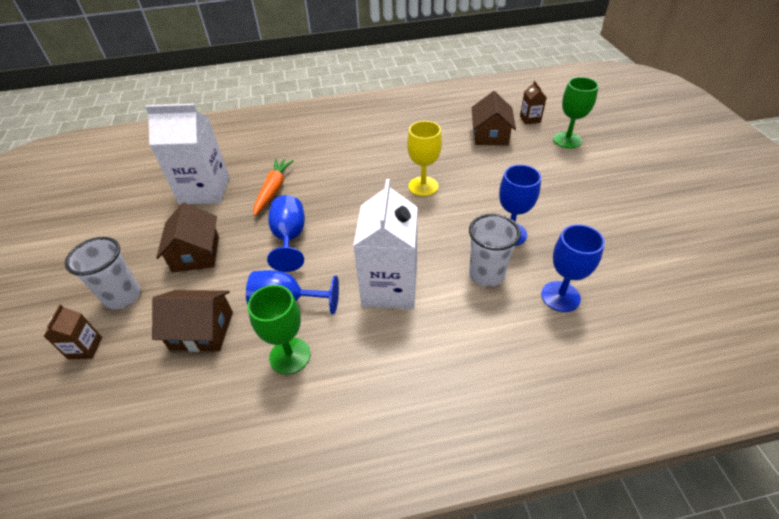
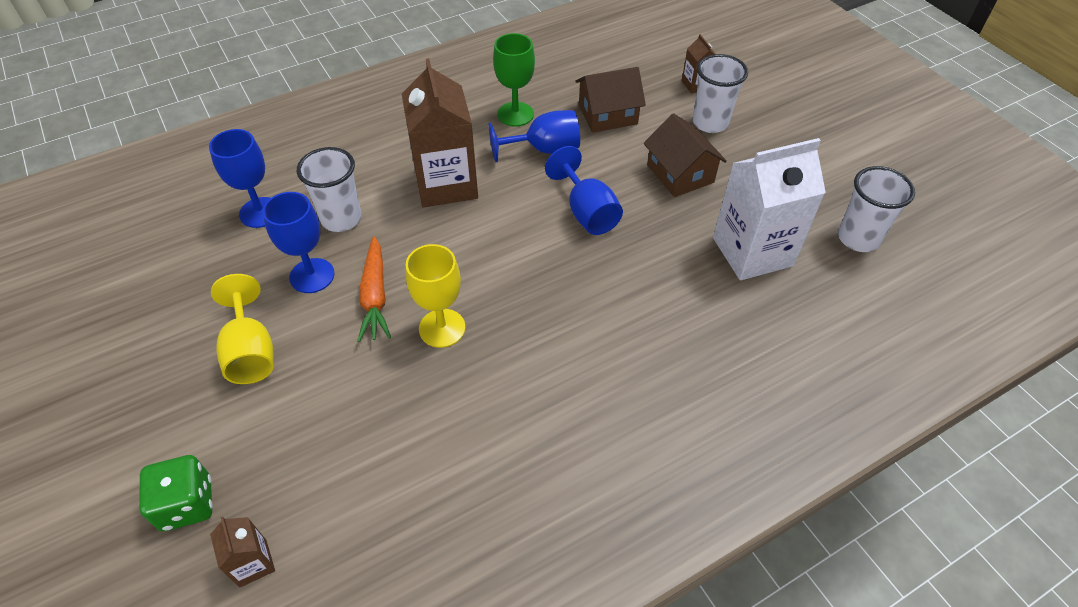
camera: 160 degrees right, 5 degrees up
orange carrot [254,158,294,216] -> orange carrot moved to [357,236,391,342]
white carton [353,179,418,309] -> brown carton [402,58,478,208]
brown house [472,91,516,146] -> none
green goblet [553,77,599,148] -> green dice [139,455,213,531]
none -> yellow goblet [211,274,274,384]
none -> white cup [838,166,915,252]

